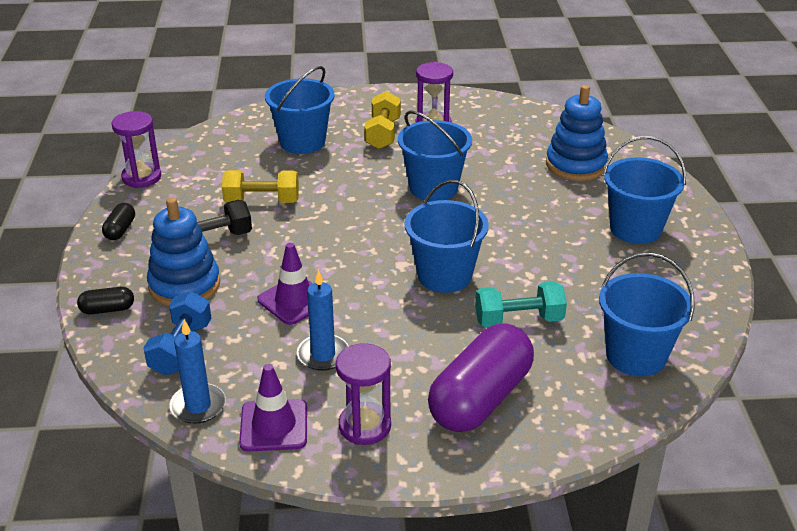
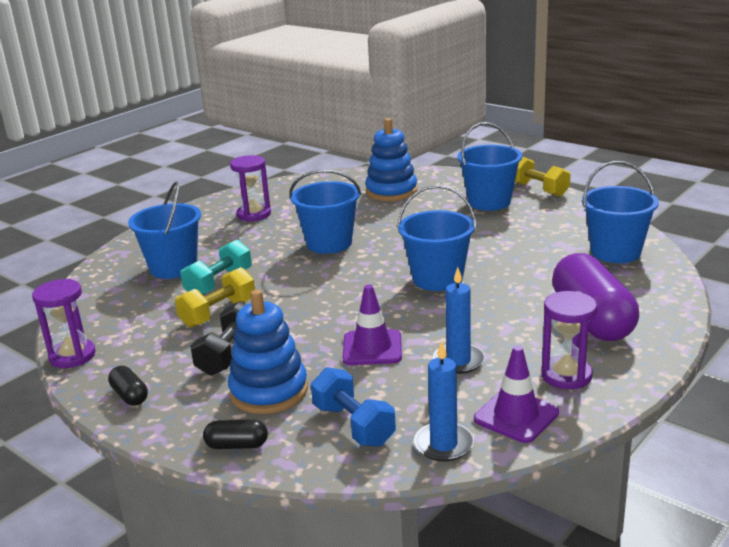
camera: 45 degrees left, 10 degrees down
black capsule [77,287,134,314] -> black capsule turned 60 degrees clockwise [203,419,268,449]
yellow dumbbell [364,91,401,149] -> yellow dumbbell moved to [515,157,570,197]
turquoise dumbbell [475,281,567,328] -> turquoise dumbbell moved to [180,240,252,295]

